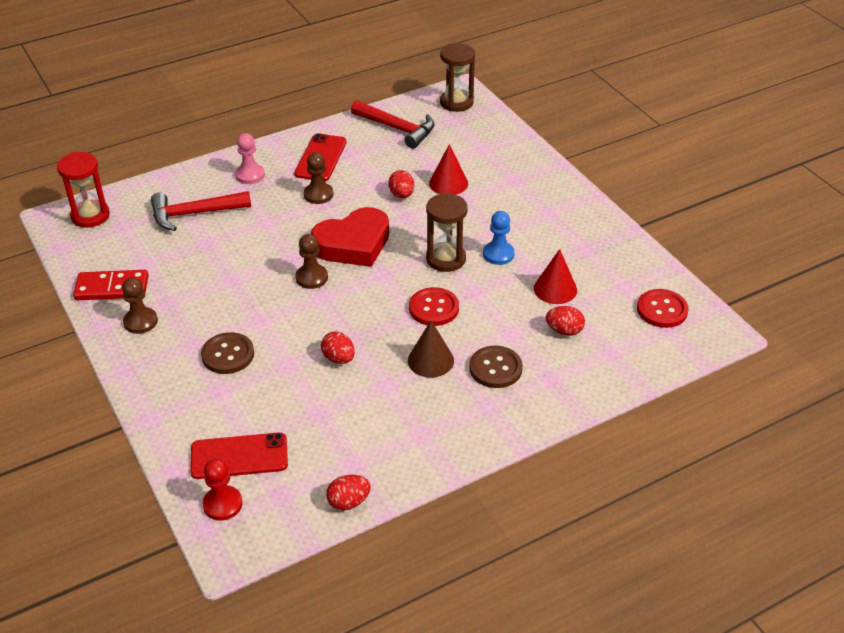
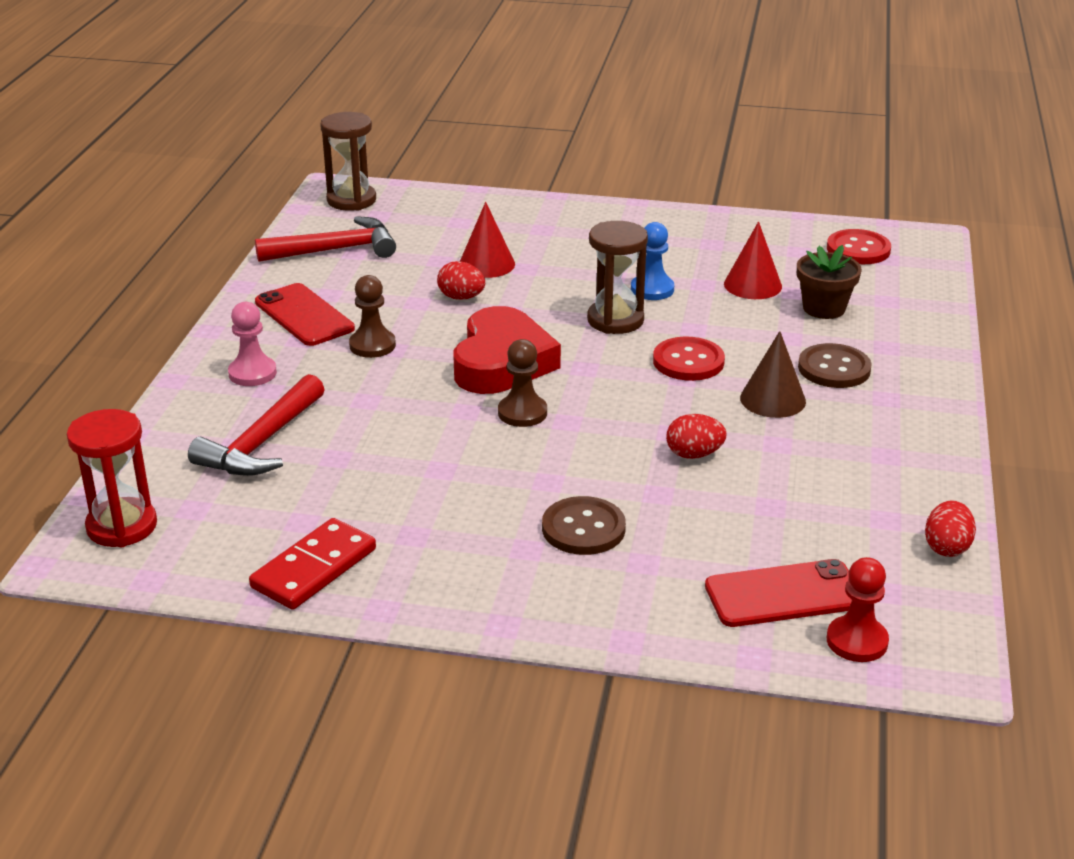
camera: 50 degrees left, 10 degrees down
brown pawn [122,277,158,334] -> none
red phone [190,432,288,479] -> red phone turned 45 degrees clockwise [705,559,852,627]
red egg [546,306,585,336] -> brown flower pot [797,245,862,319]

